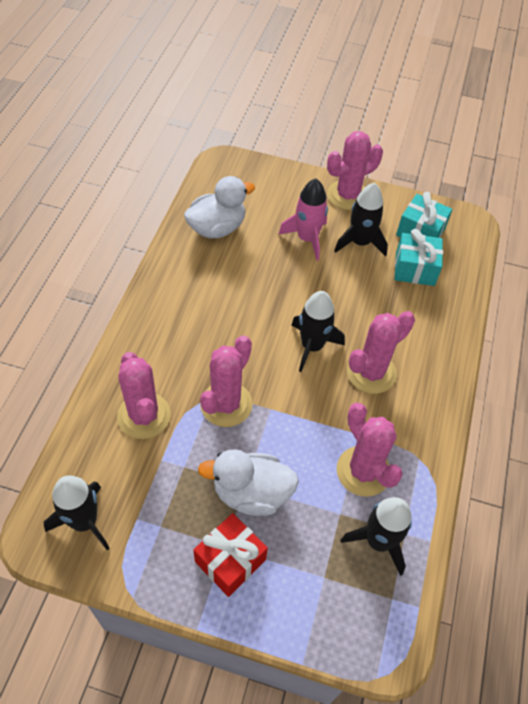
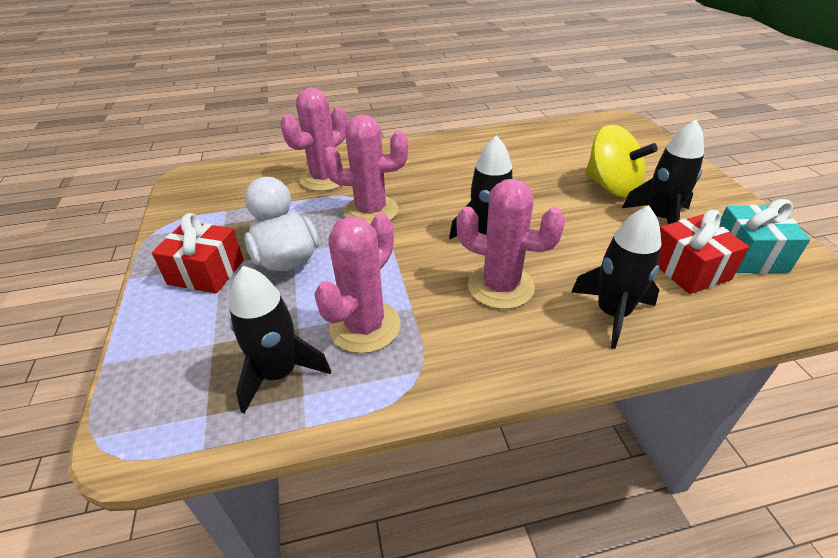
camera: 65 degrees right, 15 degrees down
black rocket [44,475,110,550] -> black rocket moved to [571,206,661,349]
white duck [184,176,255,239] -> none
pink rocket [278,178,328,261] -> yellow spinning top [585,125,658,198]
pink cactus [327,131,383,210] -> none
turquoise gift [395,229,443,286] -> red gift [657,210,749,294]

